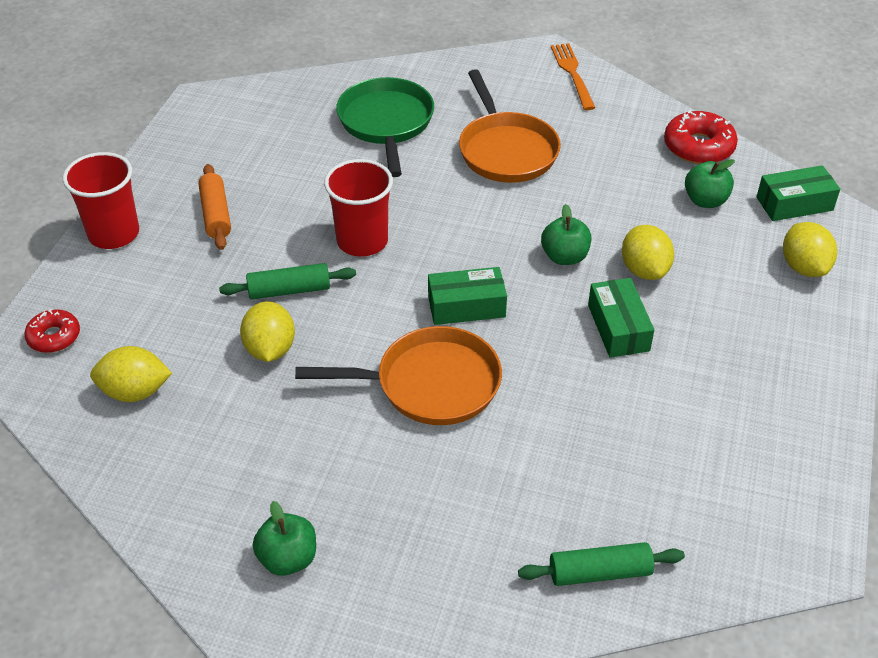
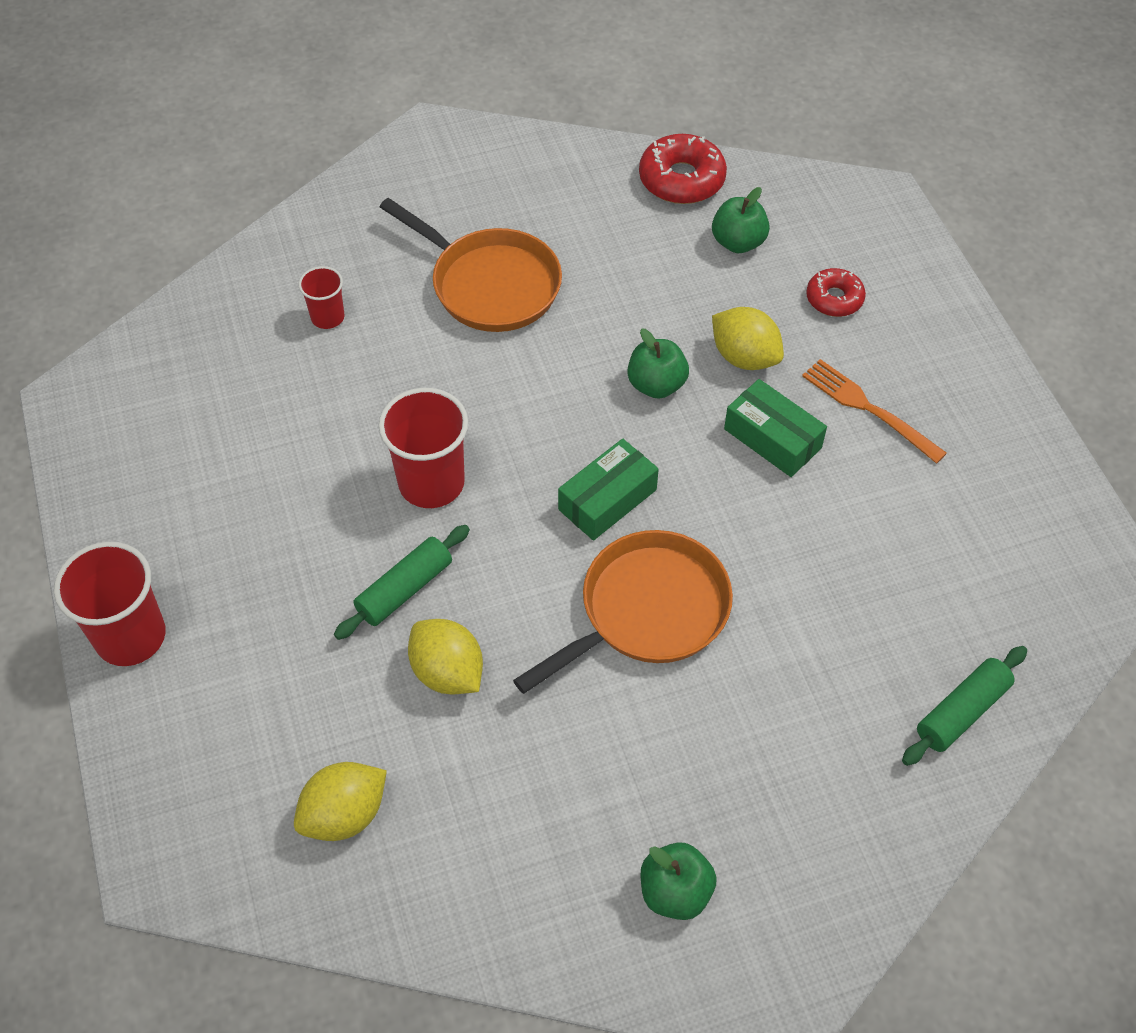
camera: 35 degrees left, 10 degrees up
red donut [24,309,80,353] -> red donut moved to [806,268,866,317]
orange rolling pin [198,164,231,250] -> none
green pan [336,77,434,177] -> red cup [298,266,345,329]
orange fork [551,43,595,110] -> orange fork moved to [802,359,947,464]
green box [757,165,840,221] -> none
yellow lemon [783,222,837,277] -> none

